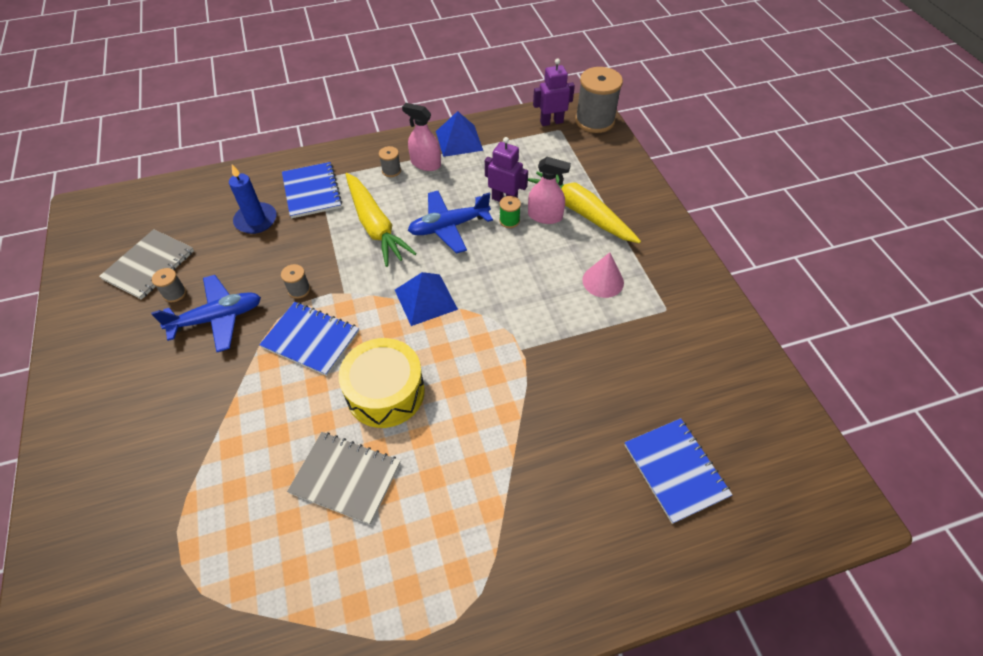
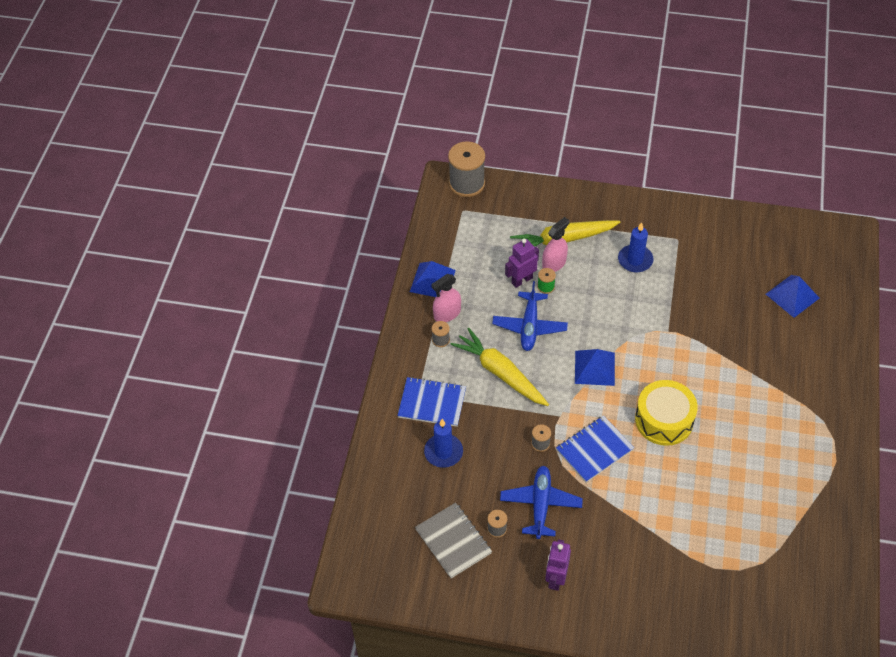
camera: 60 degrees left, 0 degrees up
grey notebook [287,432,400,525] -> none
yellow carrot [346,173,417,267] -> yellow carrot turned 135 degrees counterclockwise [450,328,549,406]
purple robot [533,59,575,126] -> purple robot moved to [545,539,571,591]
pink cone [582,252,624,298] -> blue candle [618,222,654,272]
blue notebook [625,418,732,524] -> blue pyramid [766,275,820,318]

